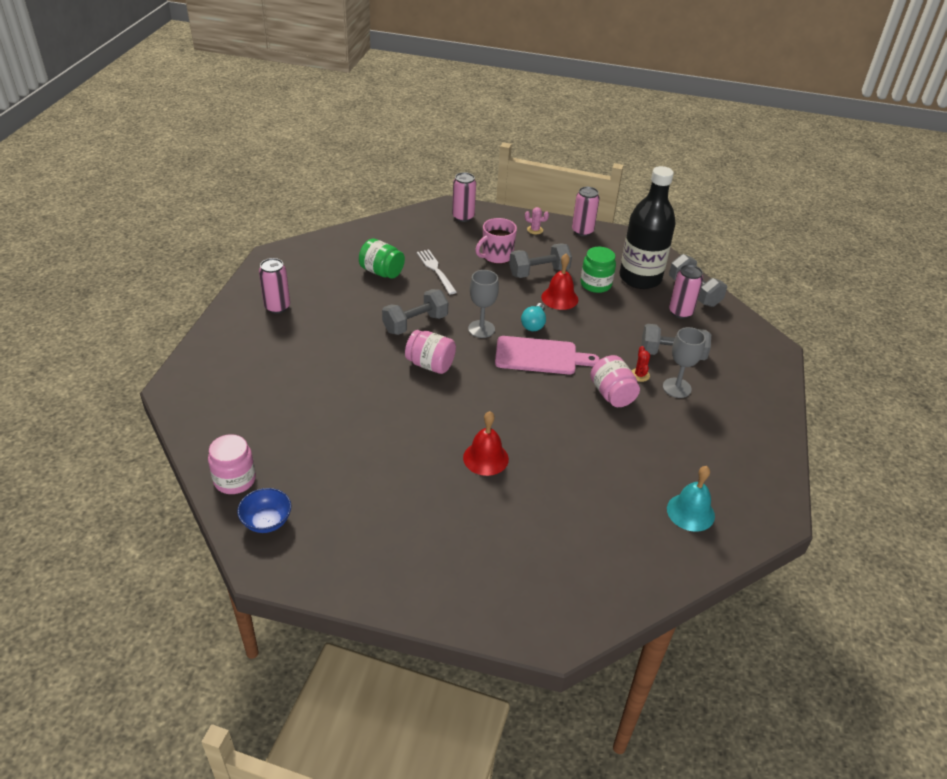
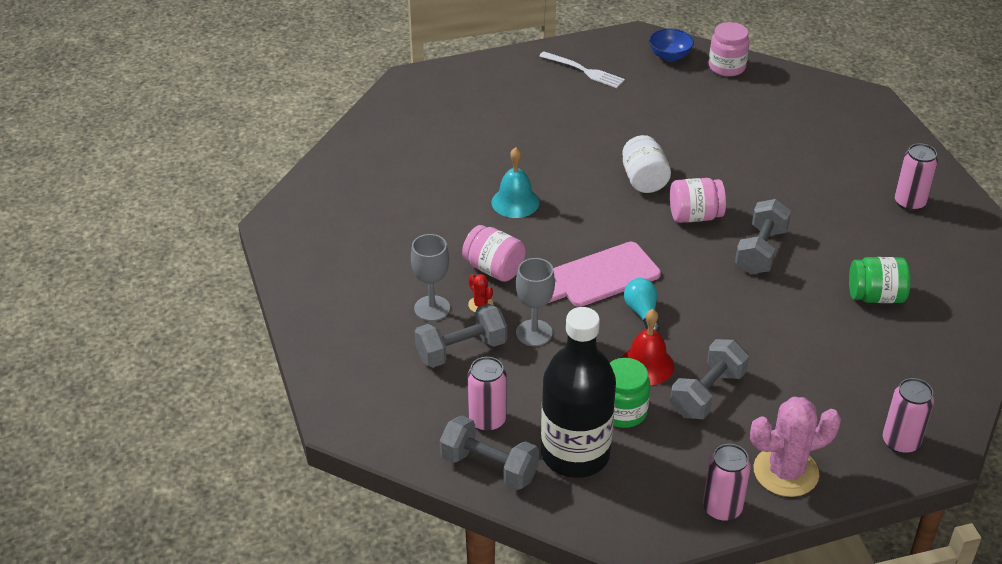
camera: 150 degrees right, 0 degrees up
white fork [417,250,456,294] -> white fork moved to [539,51,625,88]
red bell [463,411,509,476] -> none
grey goblet [468,270,499,338] -> grey goblet moved to [516,258,555,346]
pink mug [475,218,517,264] -> none
pink cactus [525,207,549,234] -> pink cactus [750,397,841,497], size x2.32
turquoise bell [667,466,715,532] -> turquoise bell moved to [492,147,539,218]
none -> white jar [622,135,671,193]

